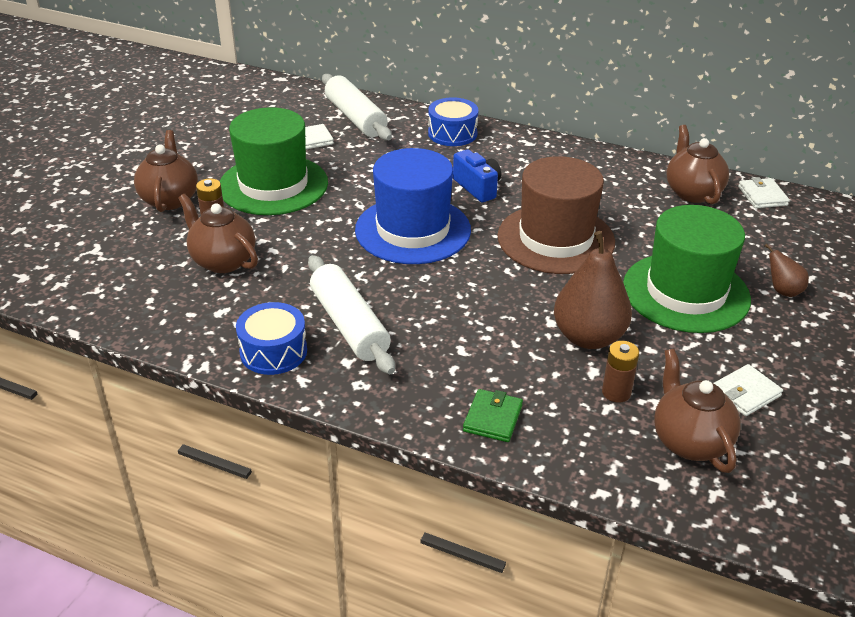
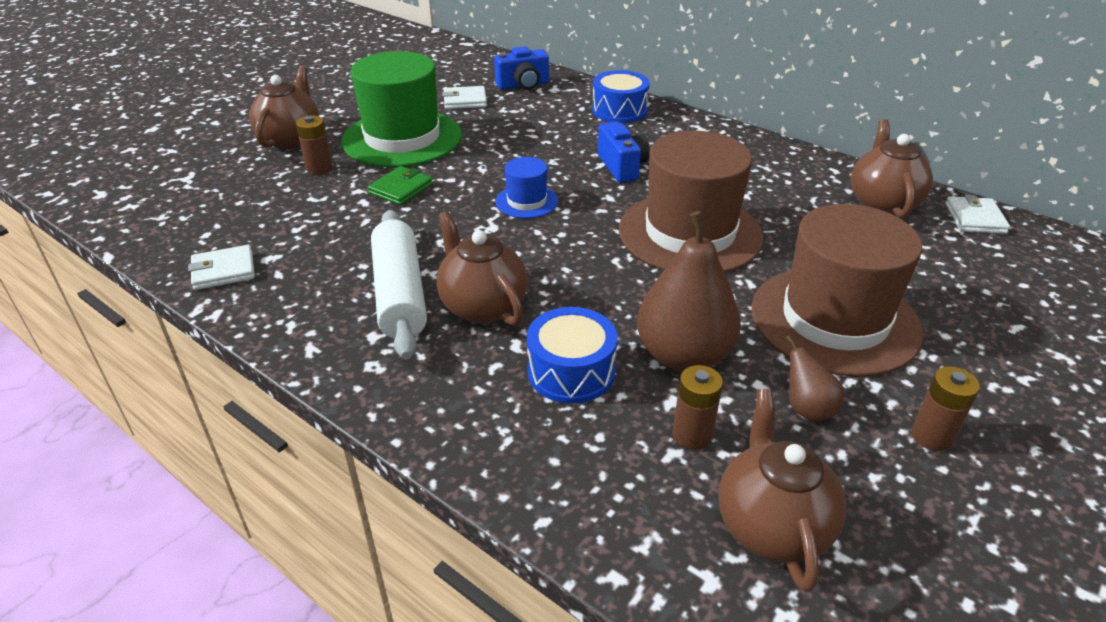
camera: 15 degrees right, 0 degrees up
brown teapot [178,194,258,273] -> brown teapot moved to [436,211,528,326]
blue drum [236,302,307,375] -> blue drum moved to [527,307,617,404]
white rolling pin [322,74,392,141] -> blue camera [494,46,549,90]
blue hat [355,148,471,264] -> blue hat [495,157,558,218], size x0.47
green wallet [463,389,523,442] -> green wallet moved to [368,166,433,205]
green hat [623,205,751,333] -> brown hat [751,204,923,377]
white wallet [713,364,783,416] -> white wallet moved to [188,245,255,290]
brown pear [765,243,809,297] -> brown pear moved to [786,335,844,422]
none -> brown battery [912,366,980,451]

